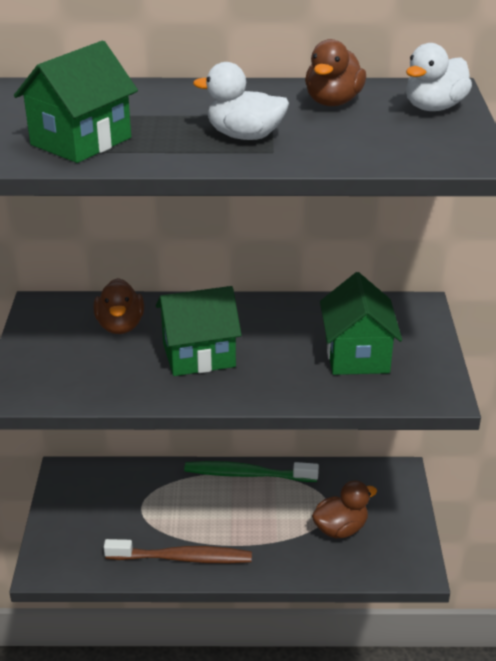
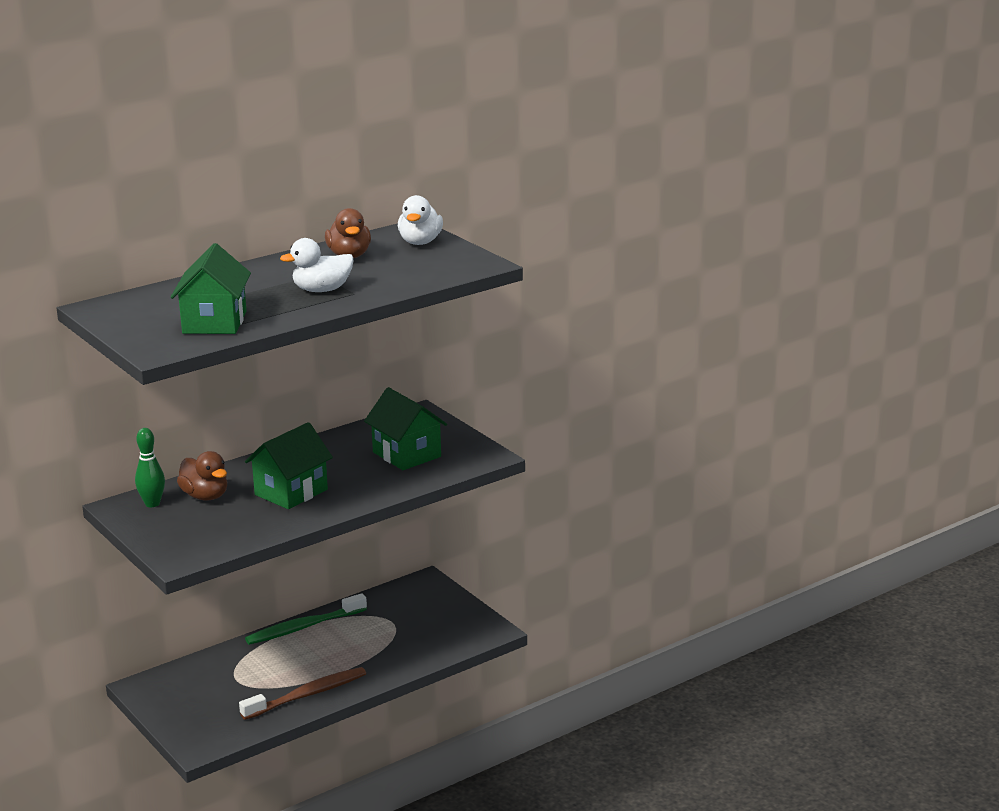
camera: 35 degrees left, 10 degrees down
brown duck [312,481,377,538] -> none
none -> green bowling pin [135,428,165,507]

